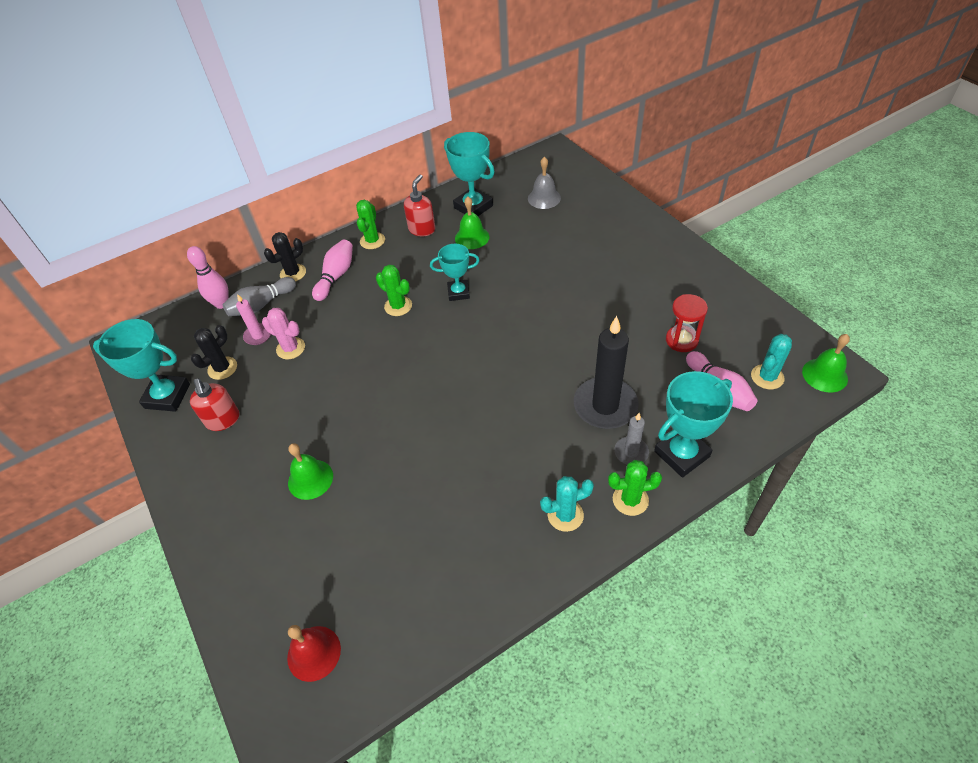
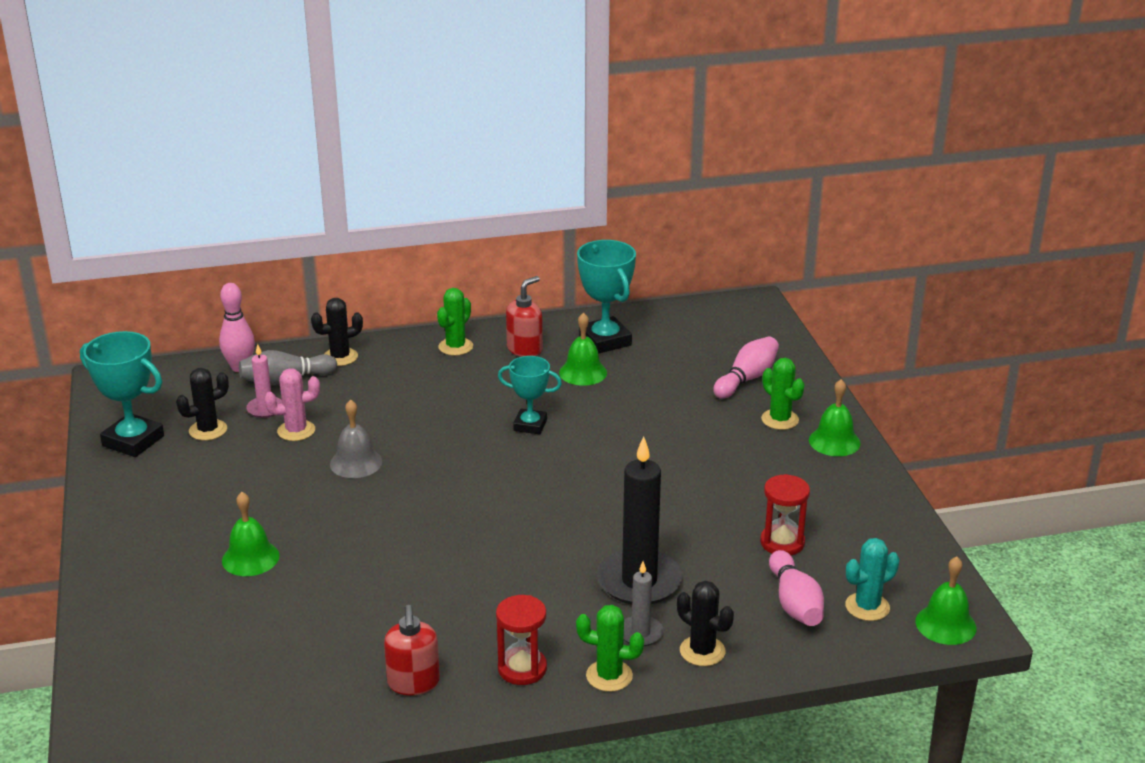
camera: 15 degrees right, 20 degrees down
red soap dispenser [190,378,239,431] -> red soap dispenser moved to [384,605,440,695]
pink cactus [262,308,305,359] -> pink cactus turned 60 degrees counterclockwise [264,368,320,441]
red bell [287,625,341,682] -> none
pink bowling pin [312,239,353,301] -> pink bowling pin moved to [713,336,779,399]
green cactus [376,265,412,316] -> green cactus moved to [761,358,805,430]
grey bell [528,157,561,209] -> grey bell moved to [330,399,382,478]
turquoise cactus [540,476,594,532] -> red hourglass [496,595,547,685]
turquoise trophy [654,371,733,478] -> black cactus [677,581,734,666]
none -> green bell [809,379,861,456]

